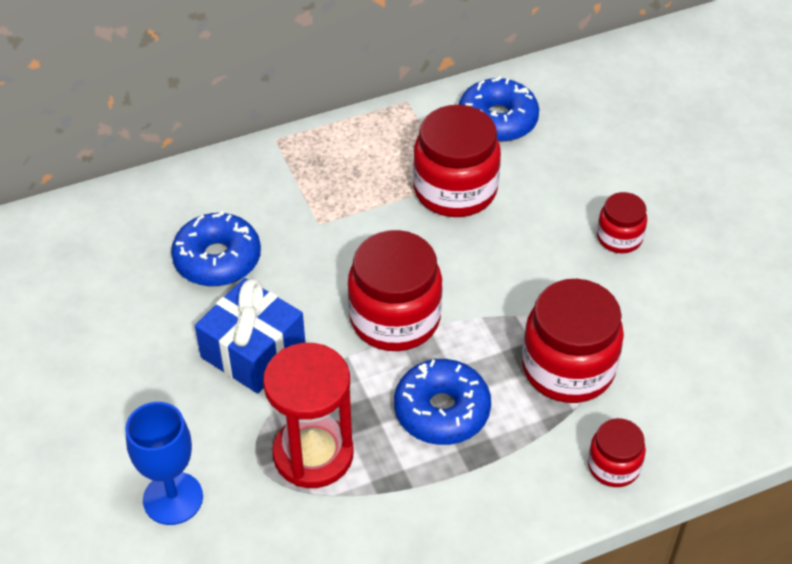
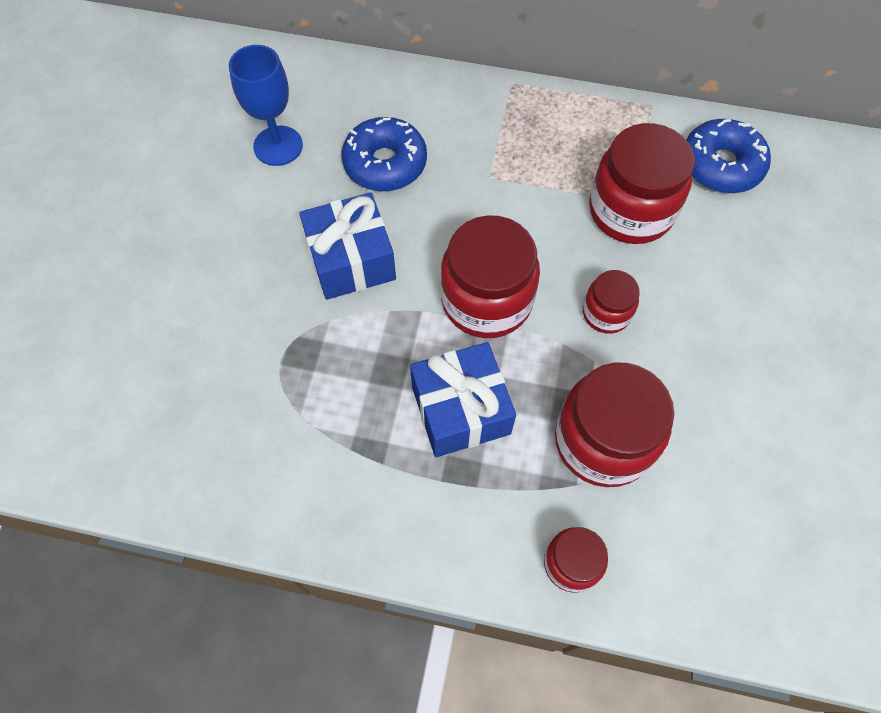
camera: 35 degrees right, 15 degrees up
blue goblet [125,402,203,525] -> blue goblet moved to [229,45,303,166]
red hourglass [263,343,353,488] -> none
blue donut [394,359,491,445] -> blue gift [410,342,516,457]
red jar [597,192,647,253] -> red jar moved to [583,270,640,334]

